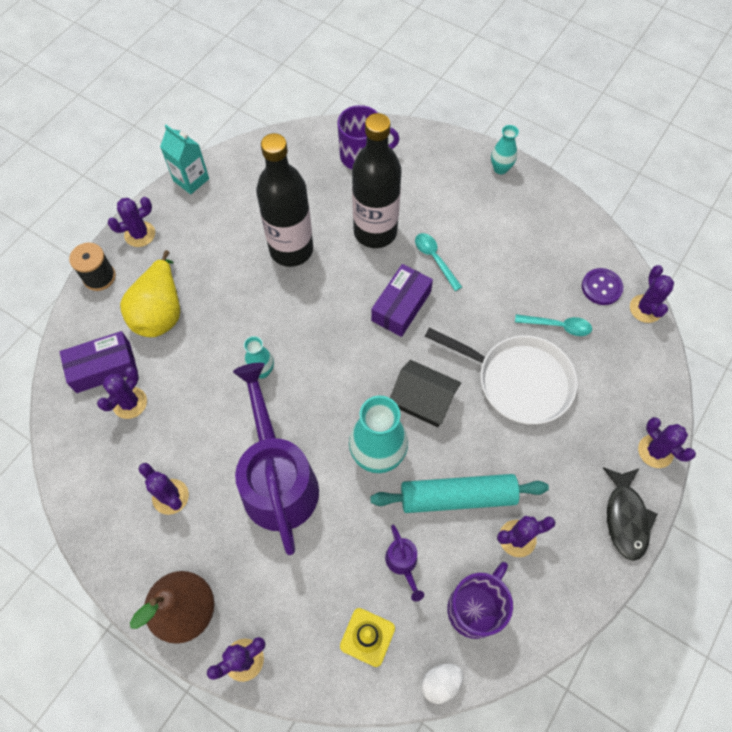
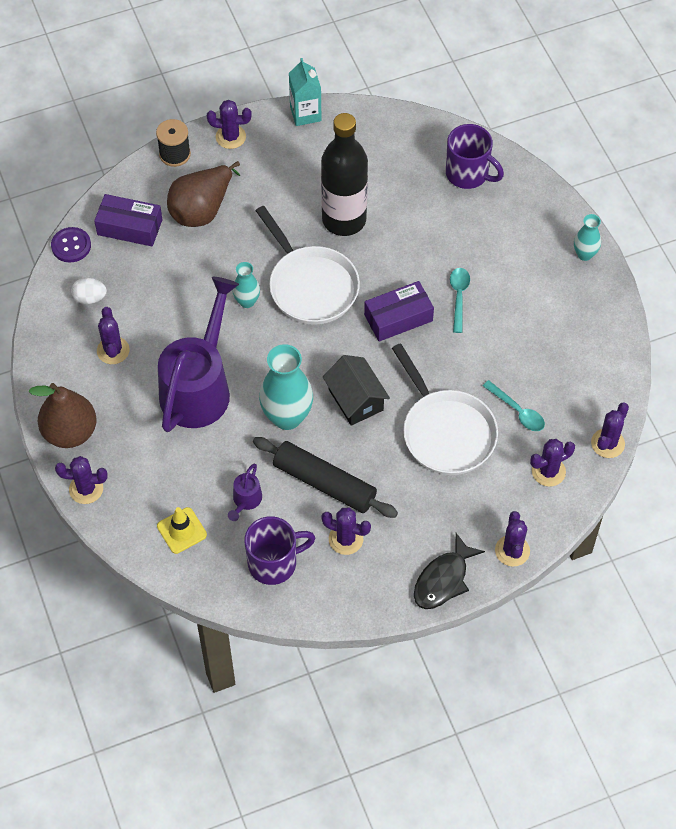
camera: 35 degrees right, 5 degrees down
purple cactus [97,367,147,419] -> purple cactus moved to [530,439,575,487]
yellow pear [120,250,180,337] -> brown pear [167,161,240,227]
black bottle [352,113,402,248] -> none
turquoise rolling pin [370,474,549,513] -> black rolling pin [253,437,398,518]
white egg [421,663,463,704] -> white egg moved to [71,278,107,304]
purple button [582,268,623,305] -> purple button moved to [51,227,91,263]
none -> white pan [256,206,360,325]

